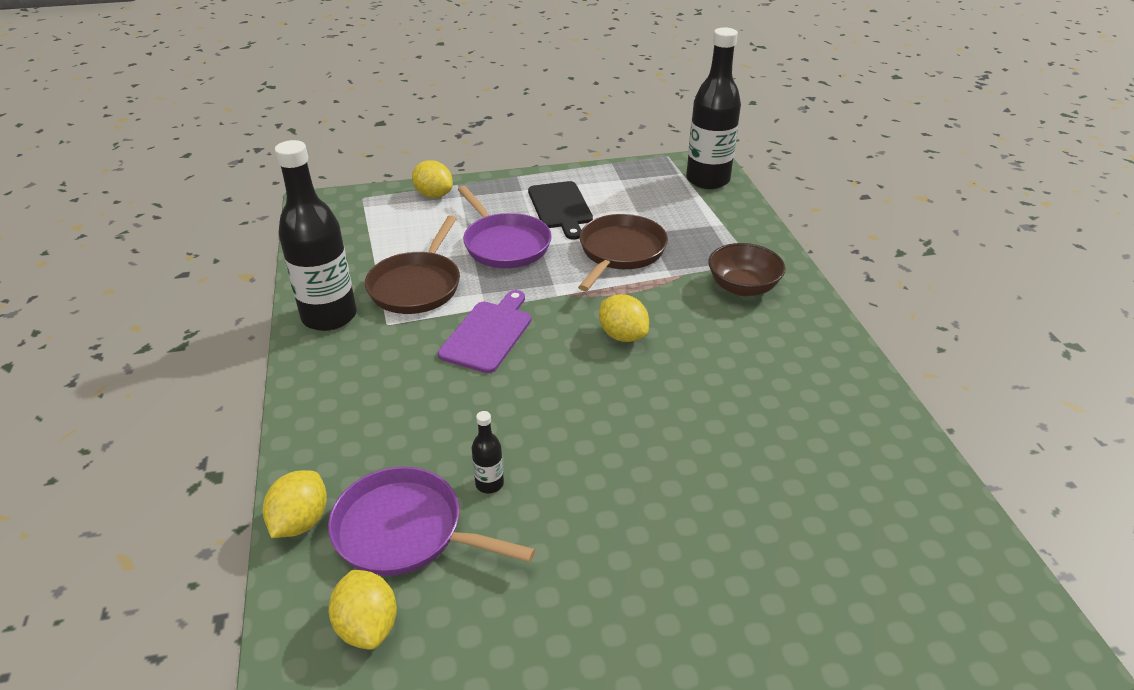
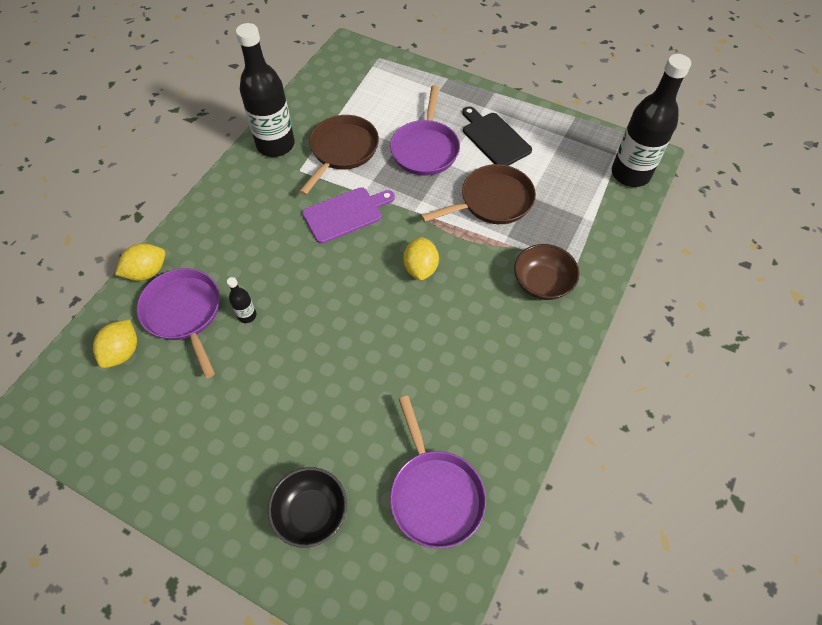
camera: 40 degrees right, 20 degrees up
brown pan [365,216,460,314] -> brown pan turned 150 degrees clockwise [299,115,379,195]
yellow lemon [412,160,453,198] -> none
black cutting board [528,181,593,240] -> black cutting board turned 120 degrees clockwise [462,106,532,166]
none -> black bowl [268,467,347,548]
none -> purple pan [390,396,486,549]

